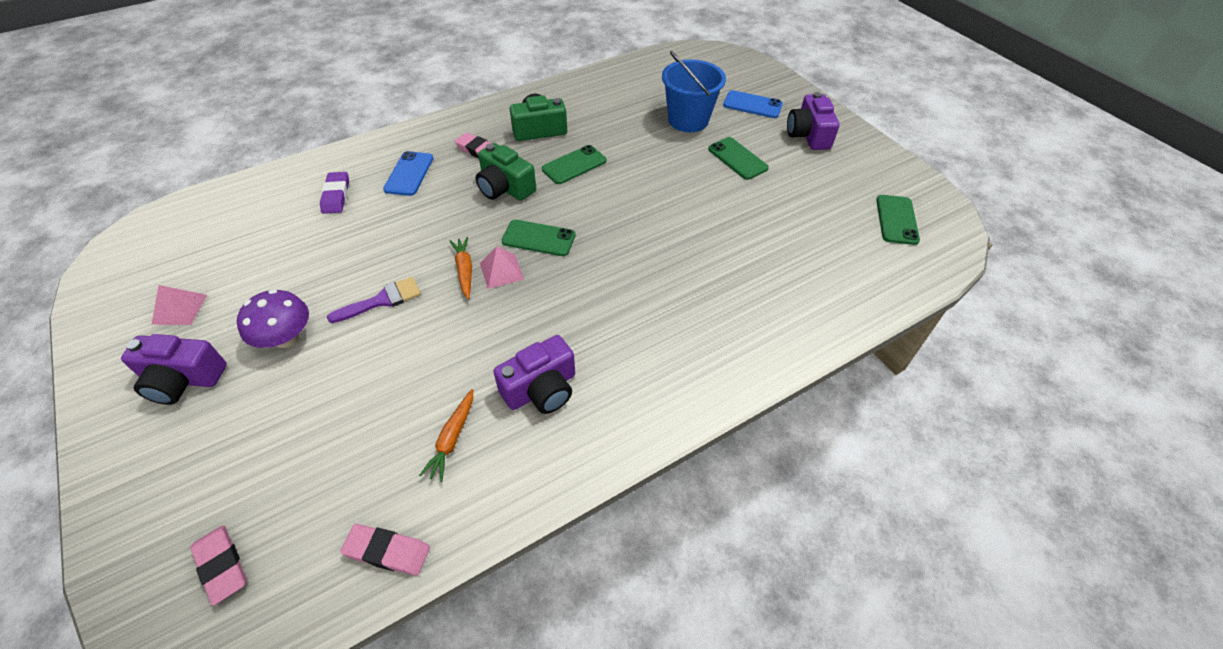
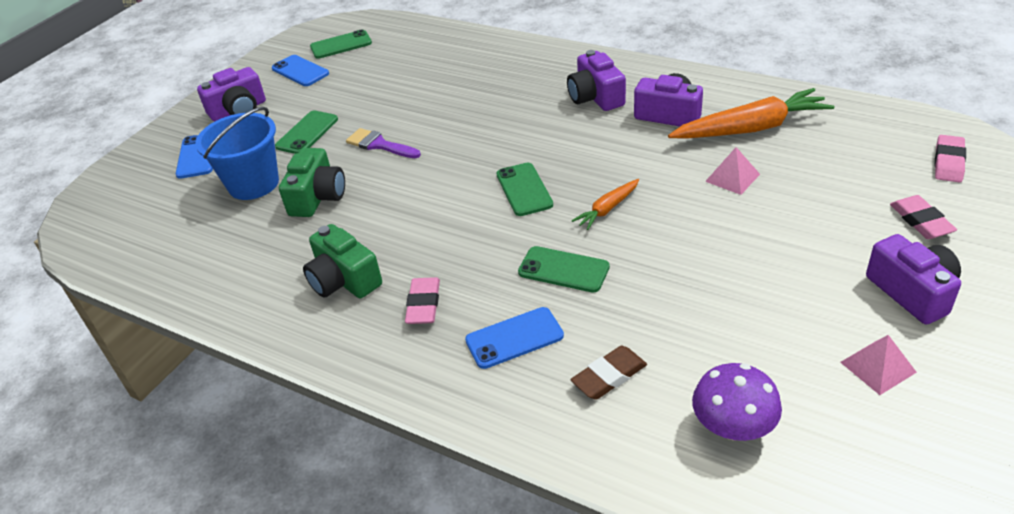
camera: 115 degrees left, 10 degrees down
purple mushroom [237,289,309,348] -> purple mushroom moved to [692,363,782,441]
purple eraser [320,172,349,214] -> brown eraser [570,346,647,399]
purple brush [327,277,421,323] -> purple brush moved to [346,128,421,158]
pink eraser [340,524,430,576] -> pink eraser moved to [890,195,957,239]
orange carrot [419,389,473,482] -> orange carrot [668,88,835,139], size x1.99
green camera [476,143,536,201] -> green camera moved to [279,148,345,217]
pink pyramid [480,247,524,289] -> pink pyramid moved to [705,147,760,195]
green phone [542,145,607,184] -> green phone moved to [518,246,610,293]
none -> blue phone [272,55,329,86]
none -> purple camera [567,50,626,111]

